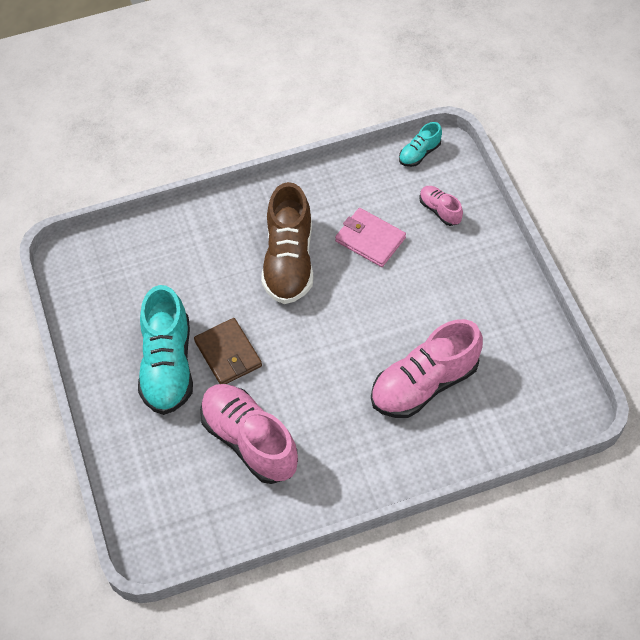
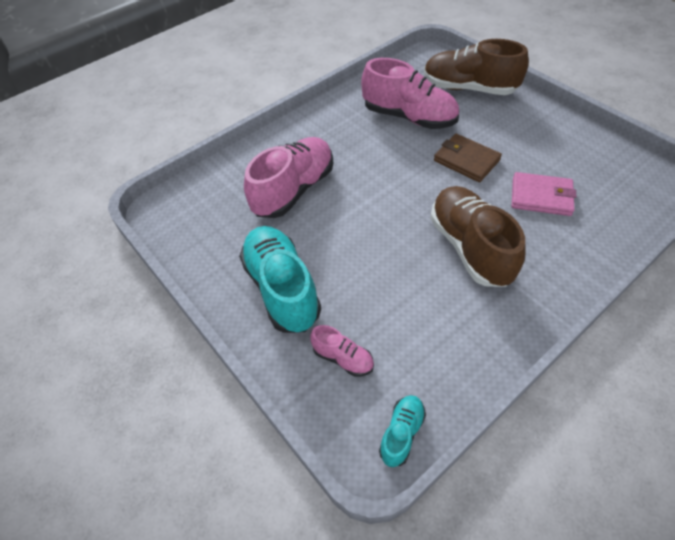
camera: 160 degrees right, 5 degrees down
turquoise shoe [138,285,193,415] -> turquoise shoe moved to [239,226,321,333]
pink wallet [335,208,406,267] -> pink wallet moved to [512,172,576,216]
none -> brown shoe [424,39,529,95]

